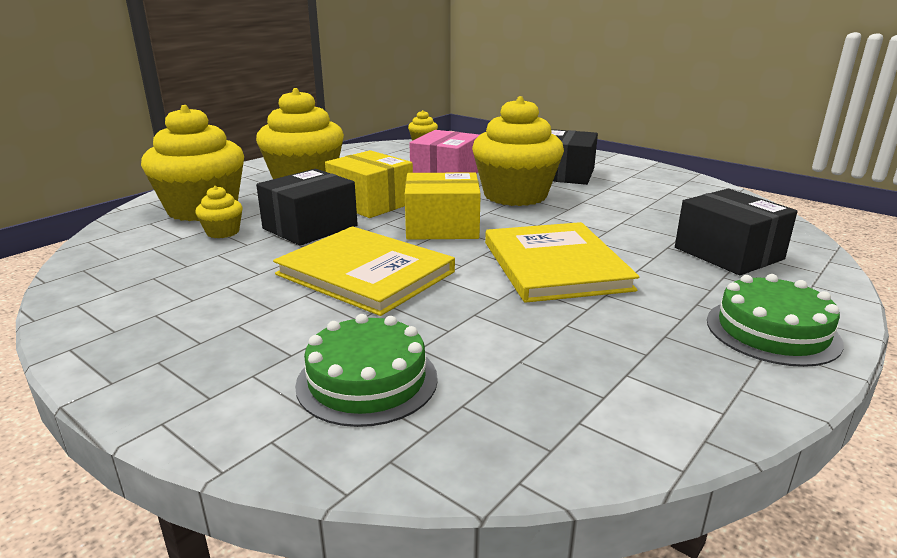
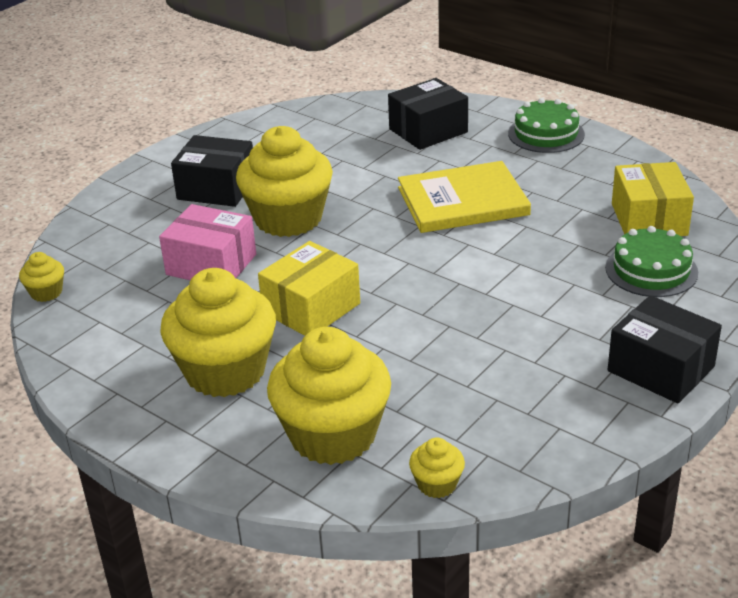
camera: 90 degrees left, 10 degrees up
yellow cupcake [195,186,243,238] -> yellow cupcake moved to [409,437,465,498]
black box [256,169,358,246] -> black box moved to [608,295,722,404]
yellow book [273,226,455,316] -> none
yellow box [405,172,481,240] -> yellow box moved to [612,162,694,236]

